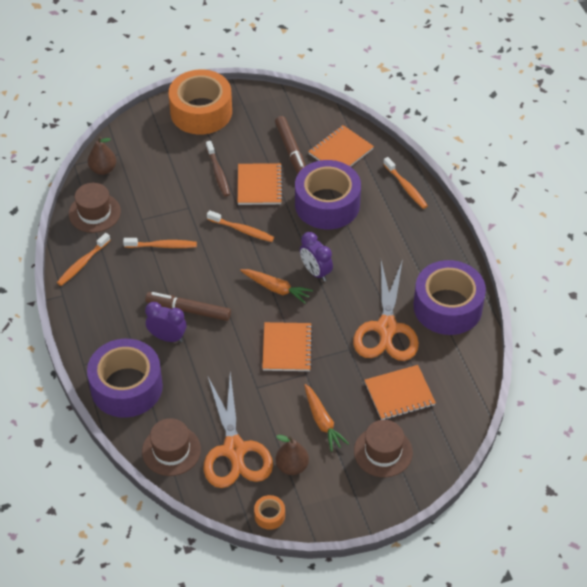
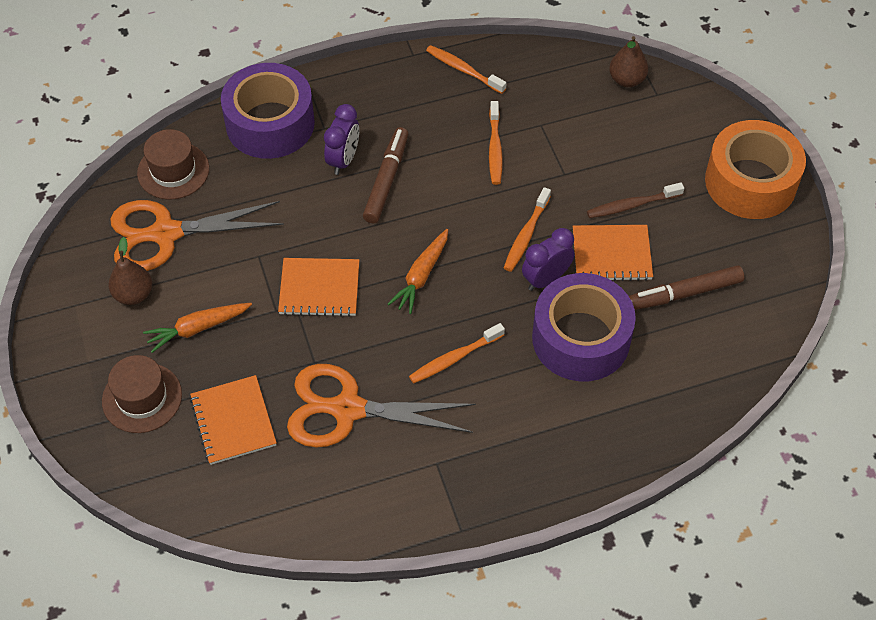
camera: 90 degrees right, 5 degrees up
brown hat [69,183,121,233] -> none
orange tape [254,495,285,530] -> none
purple clock [300,232,333,281] -> purple clock moved to [522,228,574,291]
orange notebook [308,125,374,167] -> none
orange toothbrush [383,157,428,209] -> orange toothbrush moved to [409,323,505,384]
purple tape [414,260,486,335] -> none

